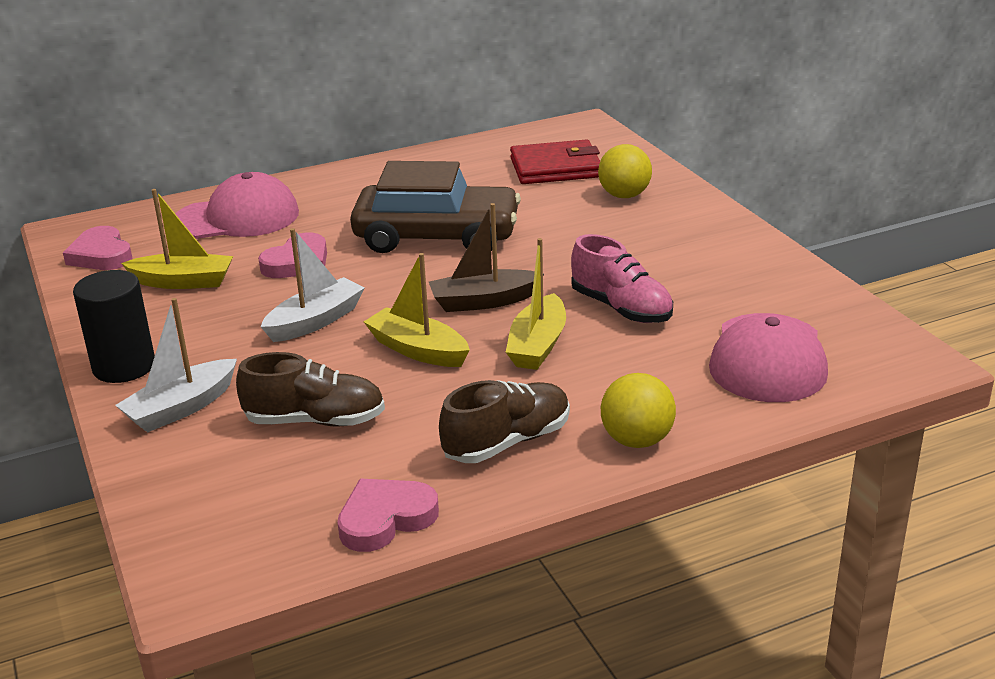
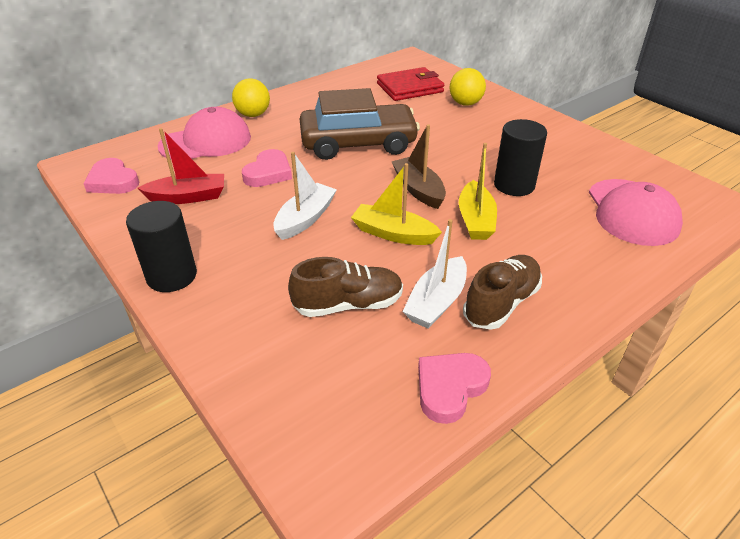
camera: 15 degrees left, 10 degrees up
white boat [115,298,237,432] -> white boat moved to [402,219,467,328]
yellow boat [121,189,233,289] -> red boat [137,128,224,204]
brown boat [429,203,544,312] -> brown boat turned 90 degrees clockwise [392,124,446,209]
pink shoe [571,234,673,323] -> black cylinder [494,119,547,196]
yellow ball [601,373,676,448] -> yellow ball moved to [232,78,270,117]

